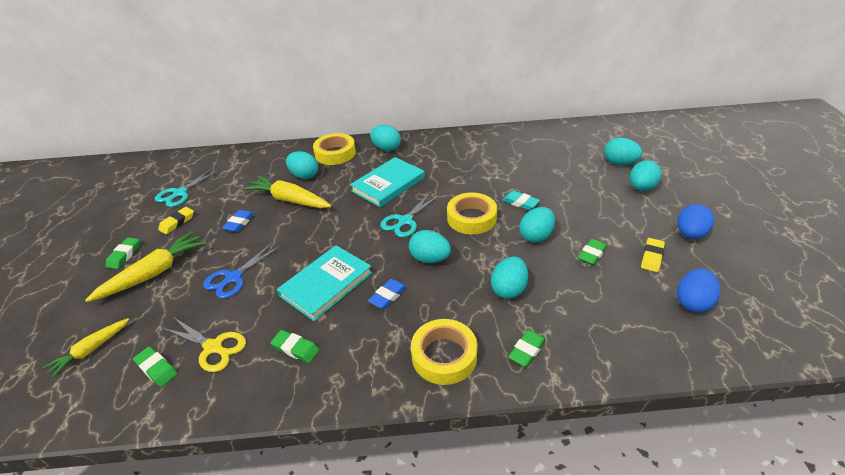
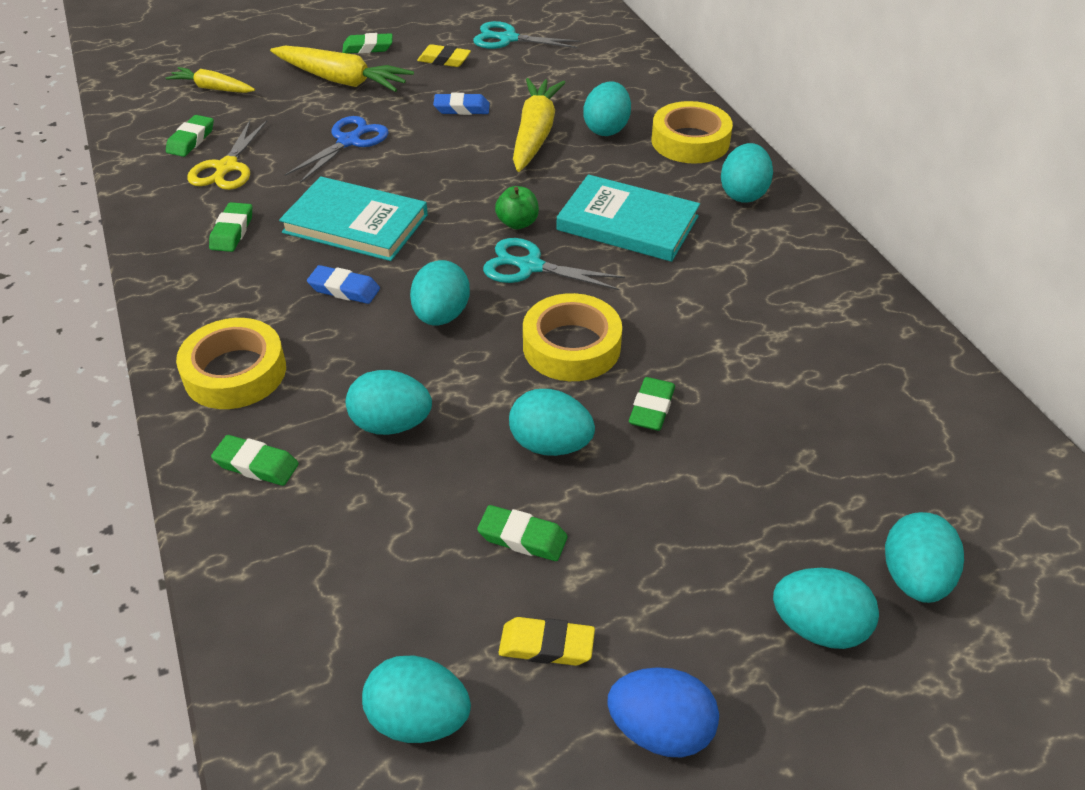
camera: 70 degrees right, 5 degrees up
blue scissors [203,242,281,299] -> blue scissors turned 105 degrees clockwise [285,116,389,183]
turquoise eraser [502,191,540,210] -> green eraser [629,377,675,431]
blue egg [677,269,720,313] -> turquoise egg [362,655,471,743]
none -> green apple [495,186,539,229]

